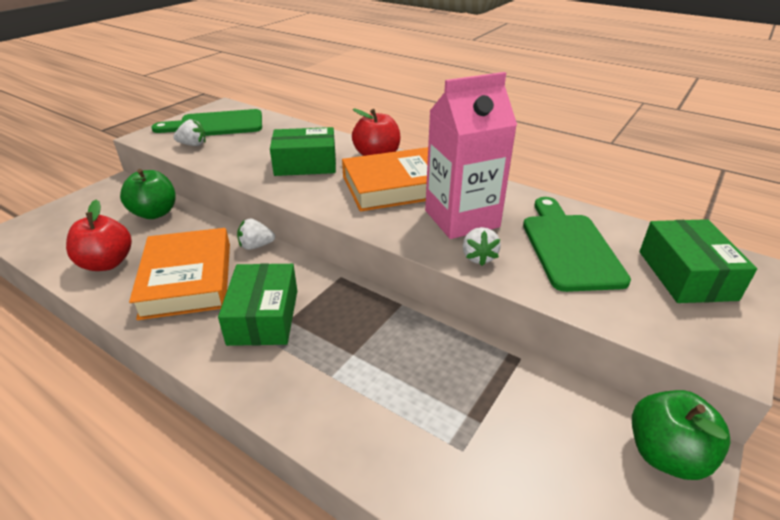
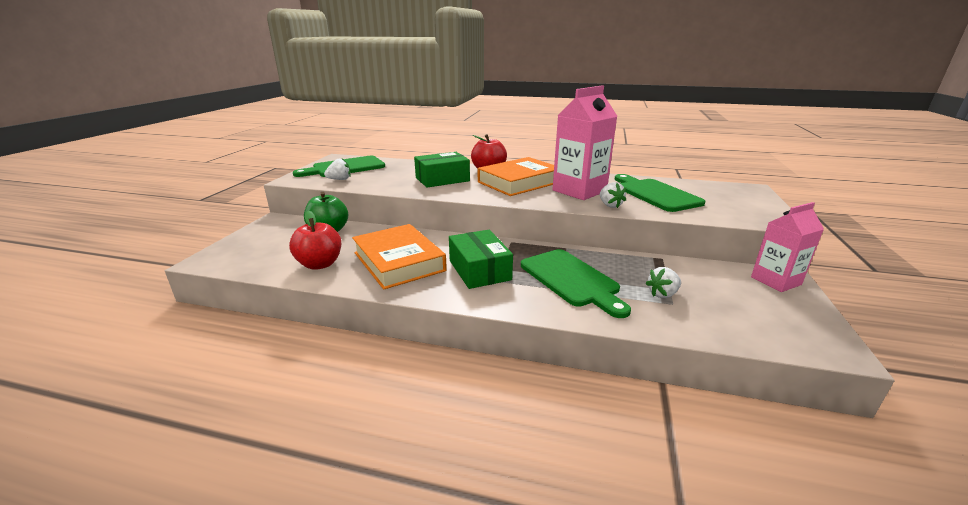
camera: 20 degrees left, 10 degrees down
white strawberry [237,218,275,250] -> white strawberry moved to [645,267,681,298]
green apple [632,390,731,480] -> pink carton [751,202,824,292]
green box [640,219,757,303] -> none
none -> green cutting board [521,249,631,318]

